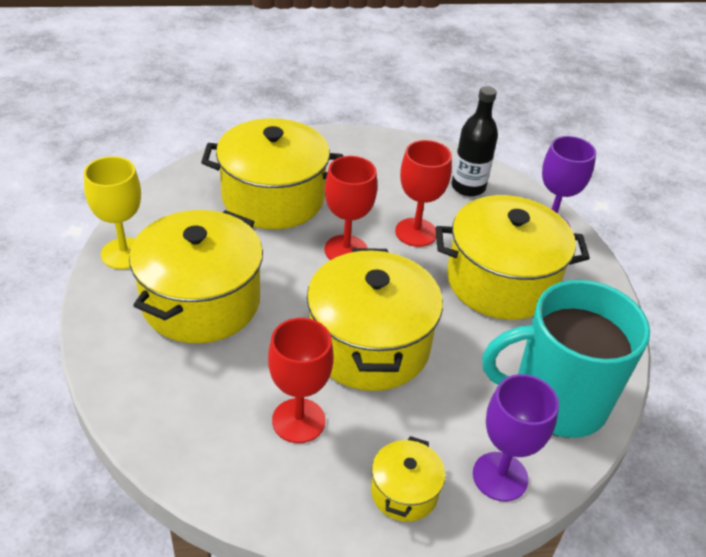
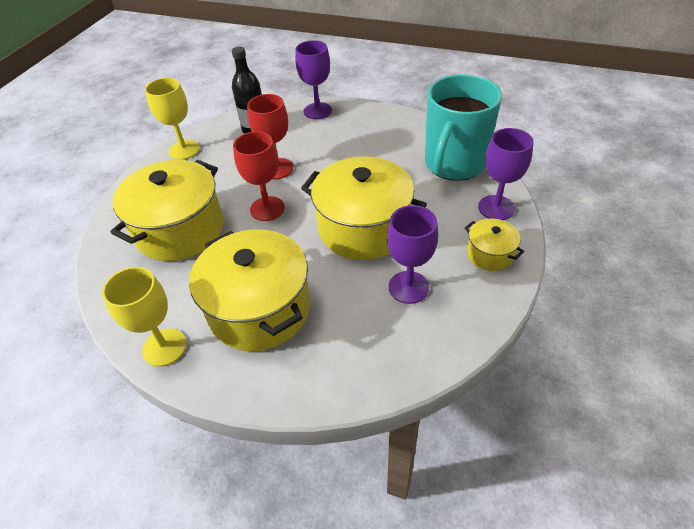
camera: 55 degrees left, 5 degrees up
red goblet [268,318,334,443] -> purple goblet [387,205,438,304]
yellow pot [435,195,590,320] -> none
none -> yellow goblet [145,78,200,160]

